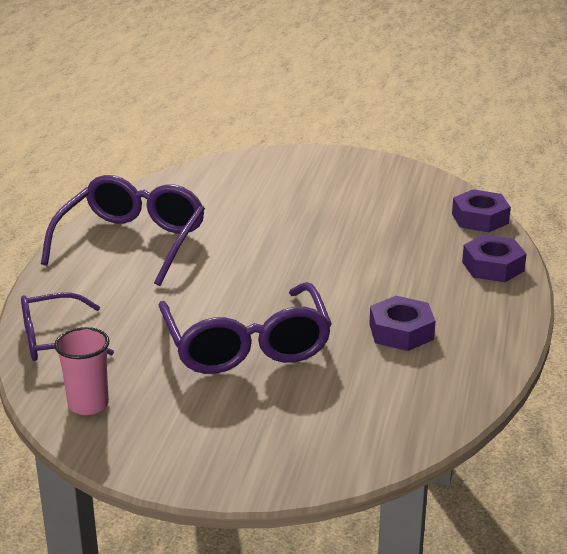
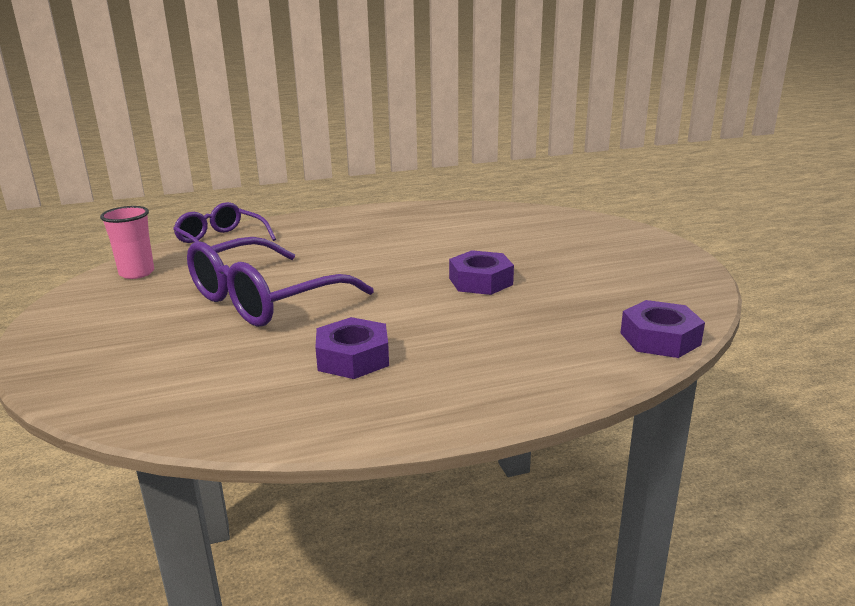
camera: 60 degrees right, 5 degrees down
purple glasses [41,175,205,286] -> none
purple nut [462,235,527,282] -> purple nut moved to [449,250,514,295]

